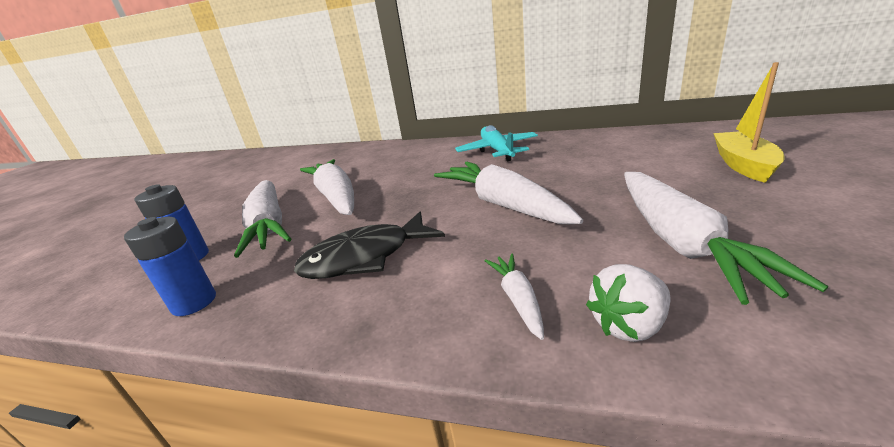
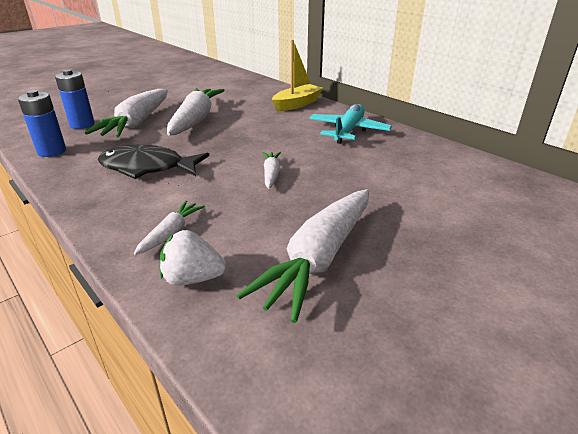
camera: 30 degrees right, 5 degrees up
white carrot [434,162,583,224] -> white carrot [262,152,281,189], size x0.47
yellow boat [713,62,784,183] -> yellow boat moved to [272,40,323,111]

